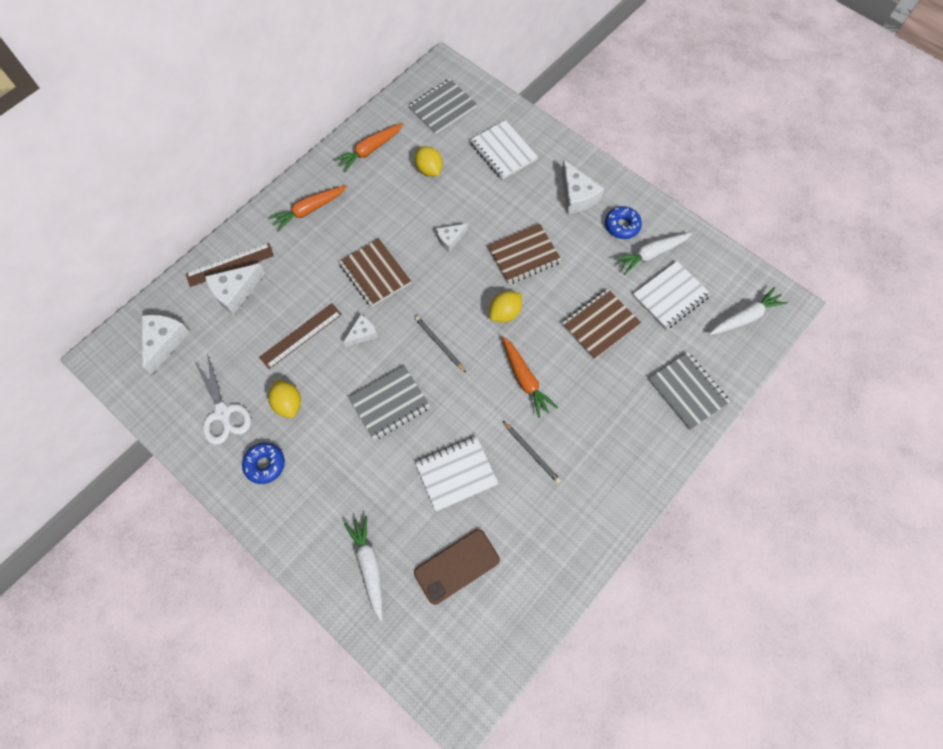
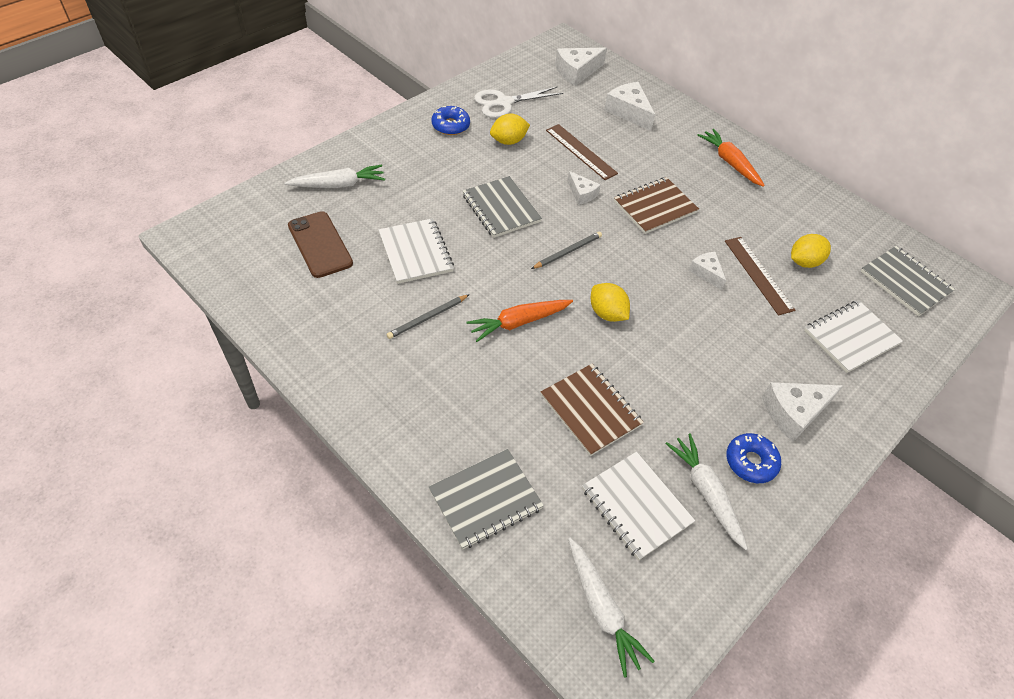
camera: 90 degrees right, 15 degrees down
white cheese [142,315,190,375] -> white cheese turned 135 degrees clockwise [555,47,607,86]
brown ruler [186,243,274,287] -> brown ruler moved to [725,237,795,315]
orange carrot [334,123,403,172] -> none
brown notebook [487,224,562,284] -> none

